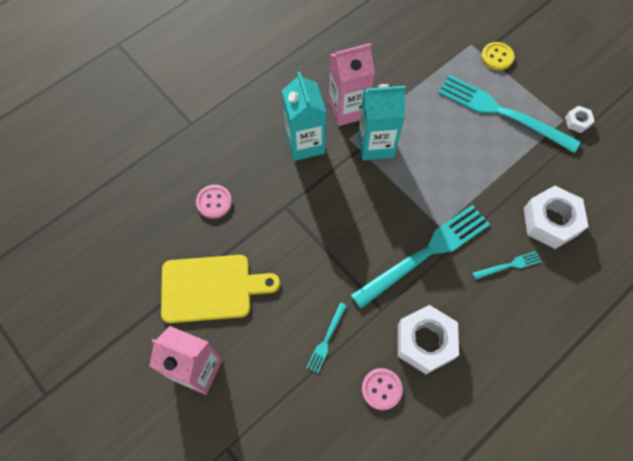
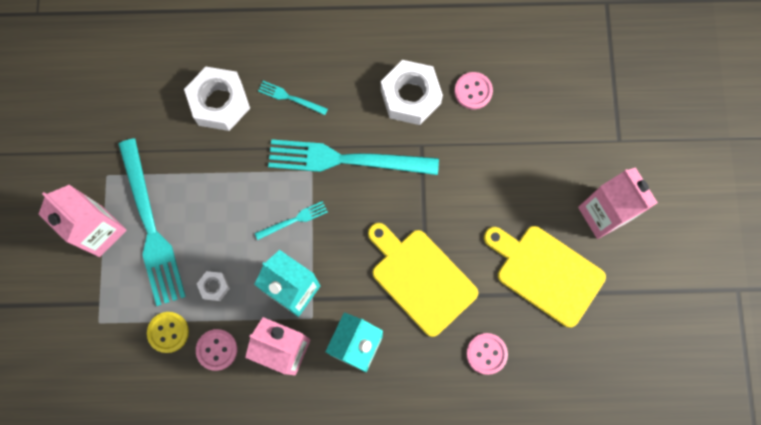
camera: 140 degrees left, 10 degrees up
turquoise fork [306,302,347,373] -> turquoise fork moved to [255,201,328,240]
yellow button [481,42,514,70] -> yellow button moved to [147,312,189,353]
white nut [565,105,595,133] -> white nut moved to [197,271,230,301]
none -> pink carton [38,184,127,257]
none -> pink button [196,329,237,371]
none -> yellow cutting board [368,223,478,337]

